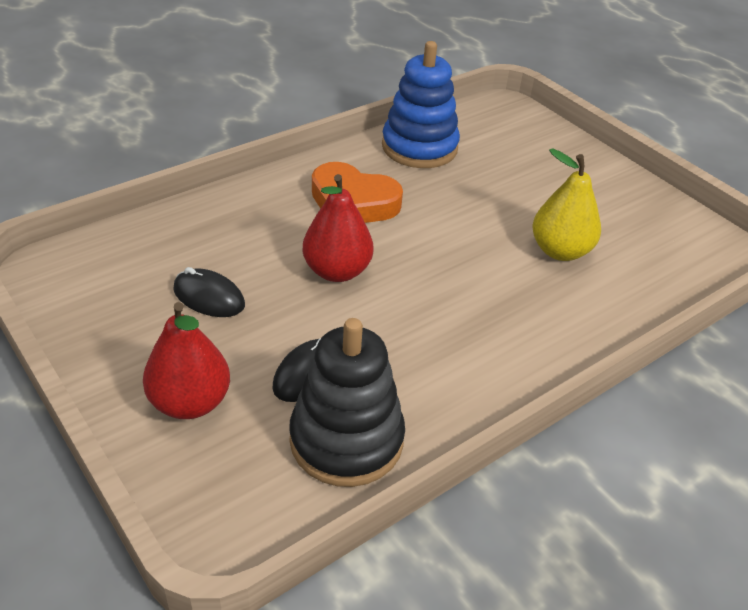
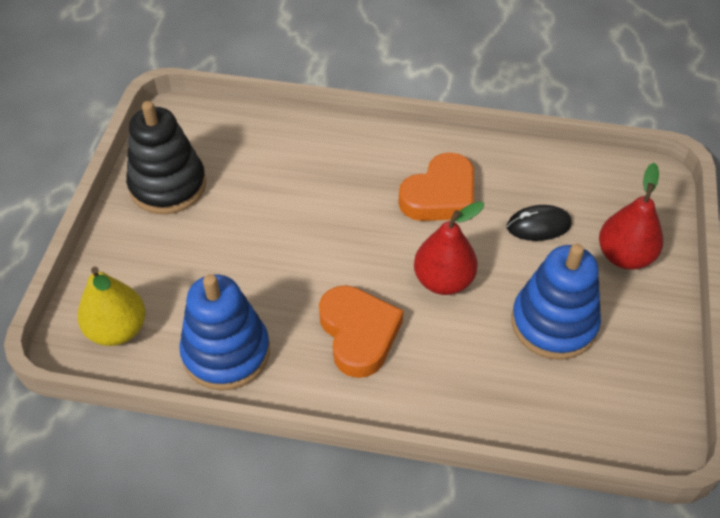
camera: 130 degrees left, 10 degrees up
black mouse [173,267,245,317] -> blue stacking toy [511,244,601,360]
black stacking toy [289,318,405,487] -> black stacking toy moved to [126,101,206,214]
yellow pear [532,149,601,261] -> yellow pear moved to [77,266,145,346]
none -> orange heart [398,152,474,221]

